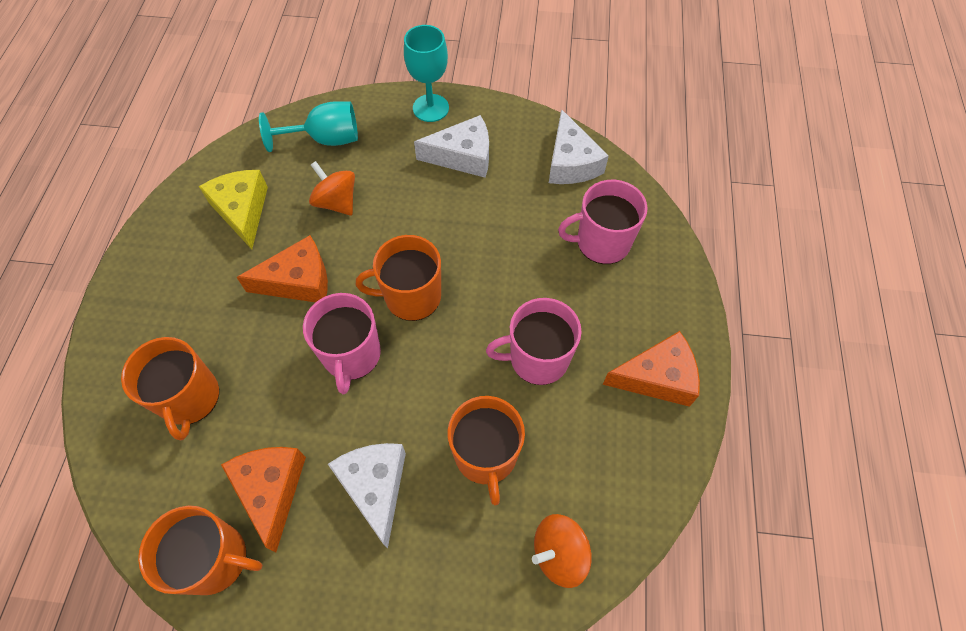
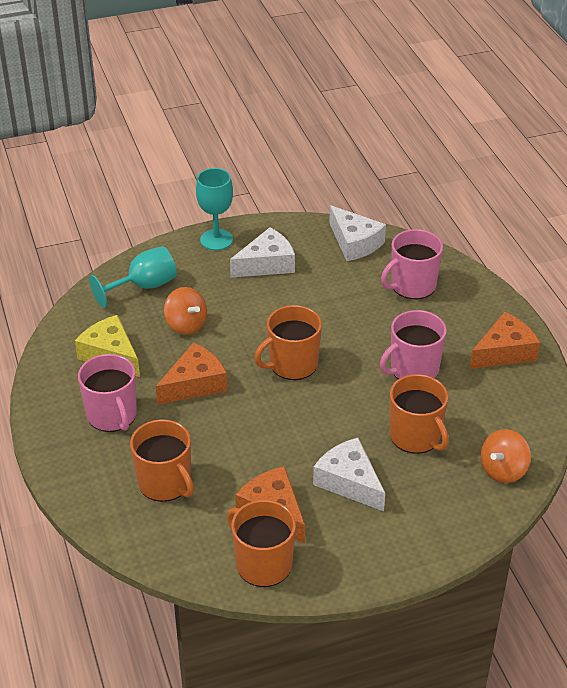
camera: 25 degrees left, 20 degrees down
orange mug [138,506,263,595] -> orange mug turned 120 degrees counterclockwise [227,500,296,587]
pink mug [303,293,381,394] -> pink mug moved to [78,354,137,432]
orange spinning top [309,161,355,216] -> orange spinning top turned 150 degrees counterclockwise [164,287,207,335]

